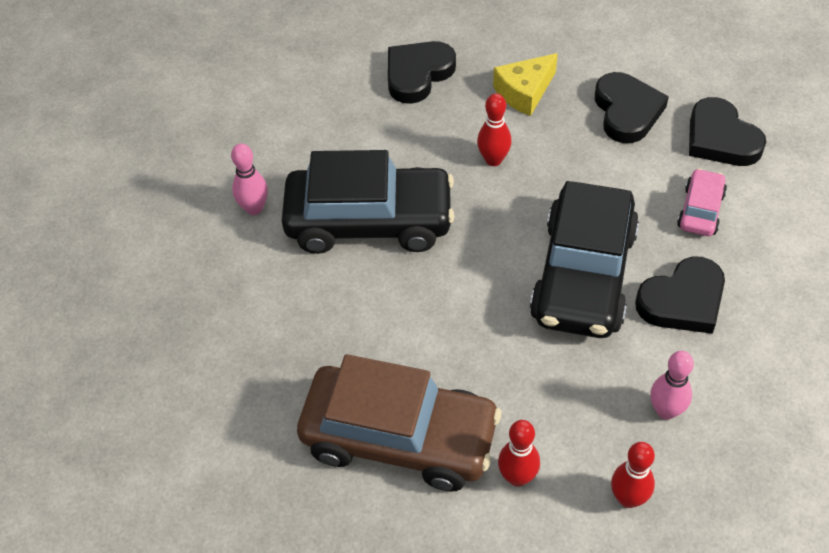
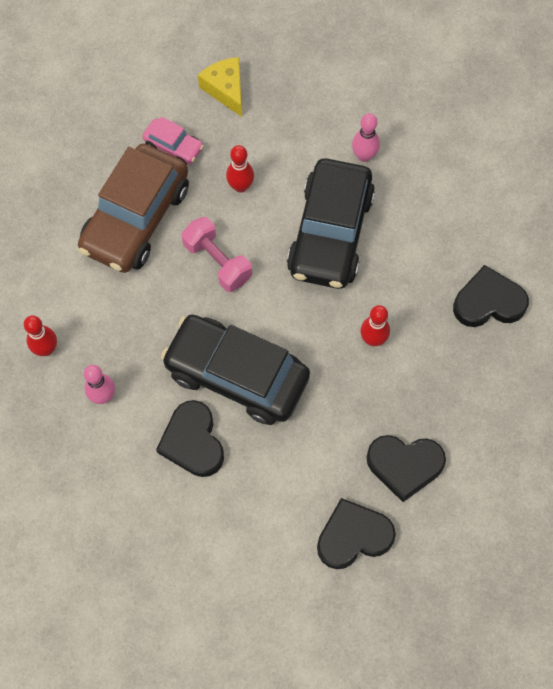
camera: 100 degrees right, 15 degrees up
black heart [388,41,456,104] -> black heart turned 60 degrees counterclockwise [453,265,529,327]
yellow cheese [493,53,558,116] -> yellow cheese moved to [198,57,242,117]
red bowling pin [498,420,540,487] -> red bowling pin moved to [226,145,254,193]
pink car [677,168,727,236] -> pink car moved to [142,117,204,164]
none -> pink dumbbell [181,217,252,292]

